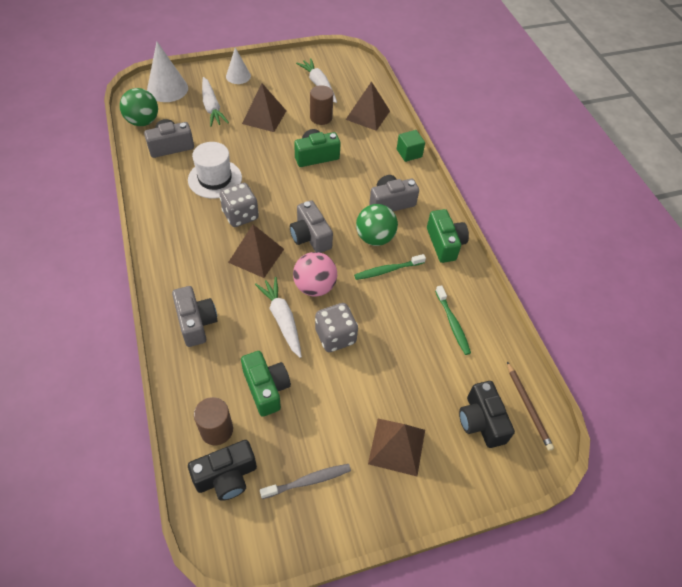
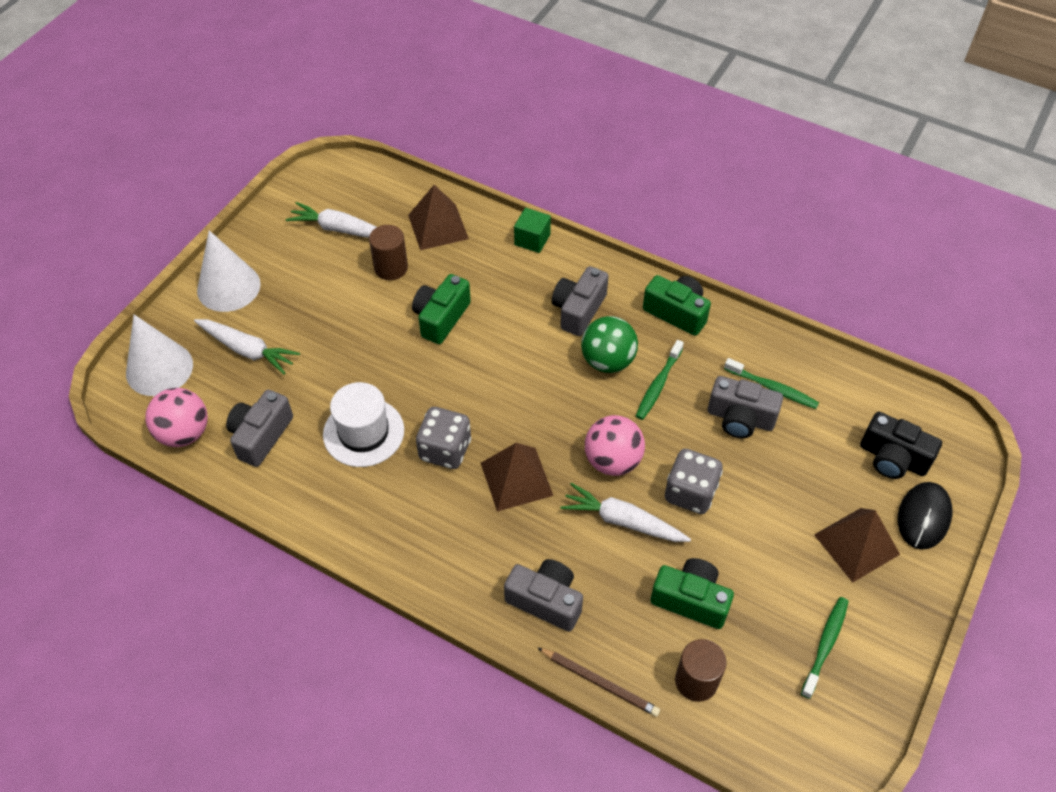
camera: 40 degrees left, 0 degrees up
green ball [120,88,158,126] -> pink ball [145,388,208,447]
black camera [188,440,257,501] -> none
white cone [226,48,251,84] -> white cone [197,230,261,312], size x1.59
brown pyramid [242,83,286,132] -> none
grey toothbrush [260,464,351,499] -> green toothbrush [801,597,849,699]
grey camera [290,200,333,253] -> grey camera moved to [708,376,783,438]
brown pencil [507,362,554,451] -> brown pencil moved to [537,647,660,717]
none -> black mouse [898,482,953,550]

